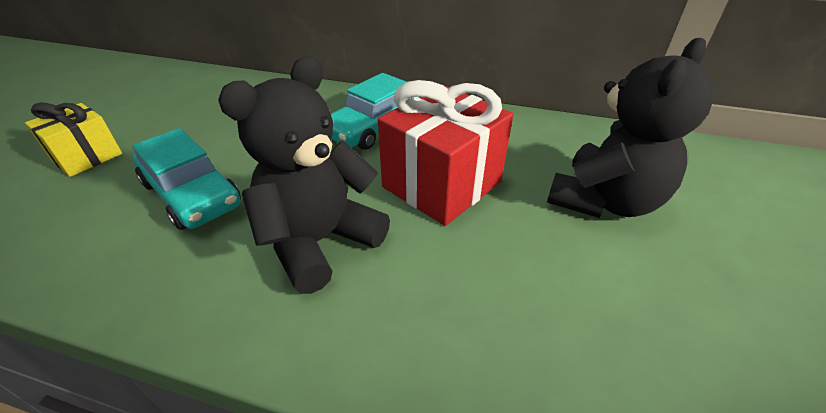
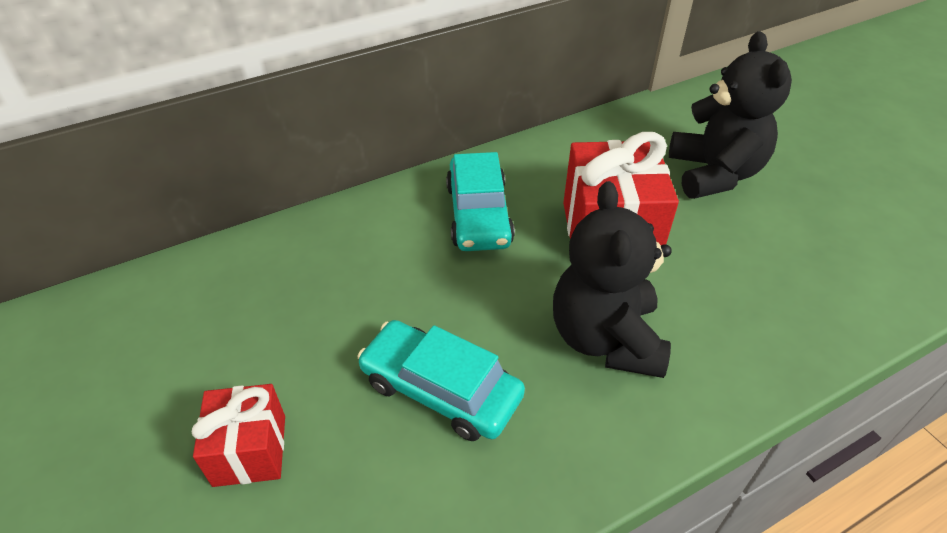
camera: 45 degrees left, 5 degrees up
yellow gift [25,102,122,177] -> red gift [191,384,285,487]
turquoise car [132,128,241,230] -> turquoise car turned 150 degrees counterclockwise [357,320,525,441]

